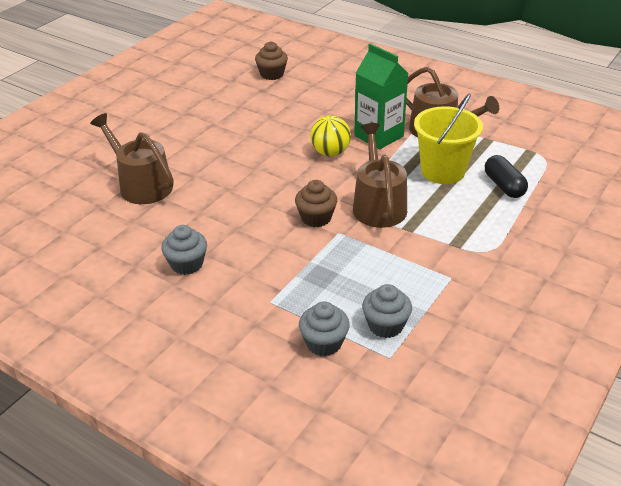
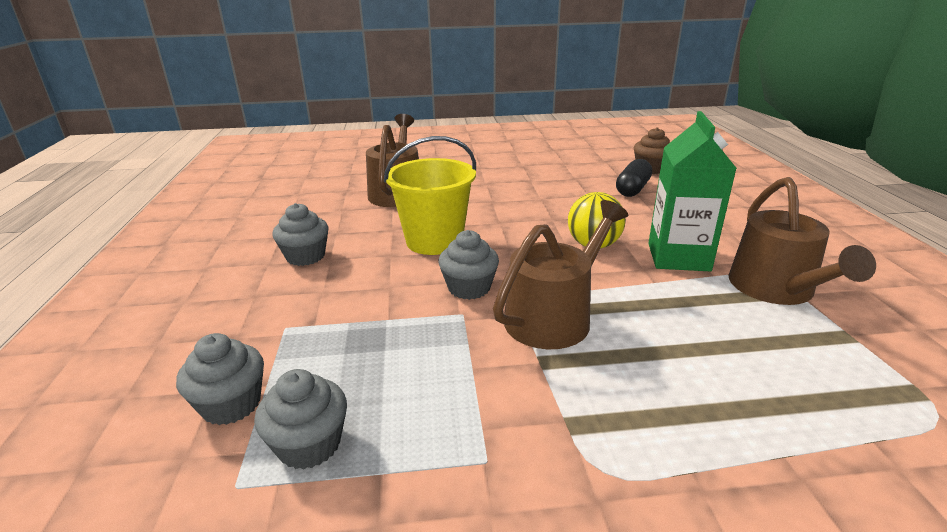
camera: 50 degrees right, 10 degrees down
brown cupcake [295,180,337,227] -> grey cupcake [439,230,499,300]
yellow bucket [414,93,483,184] -> yellow bucket moved to [384,136,476,255]
black capsule [485,155,528,198] -> black capsule moved to [616,159,652,197]

